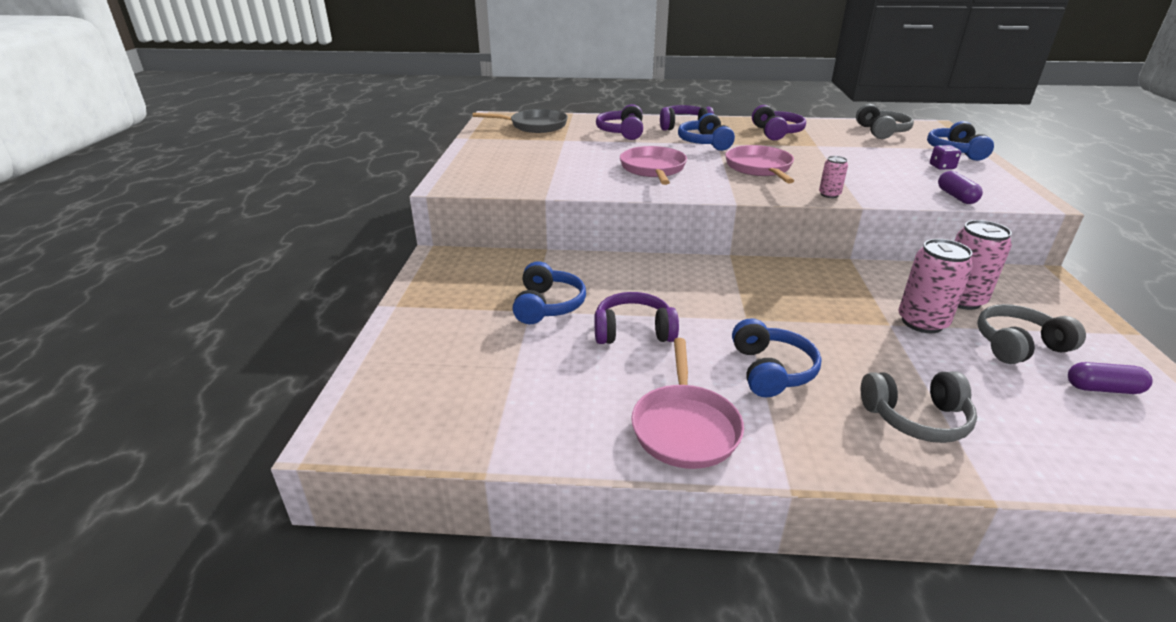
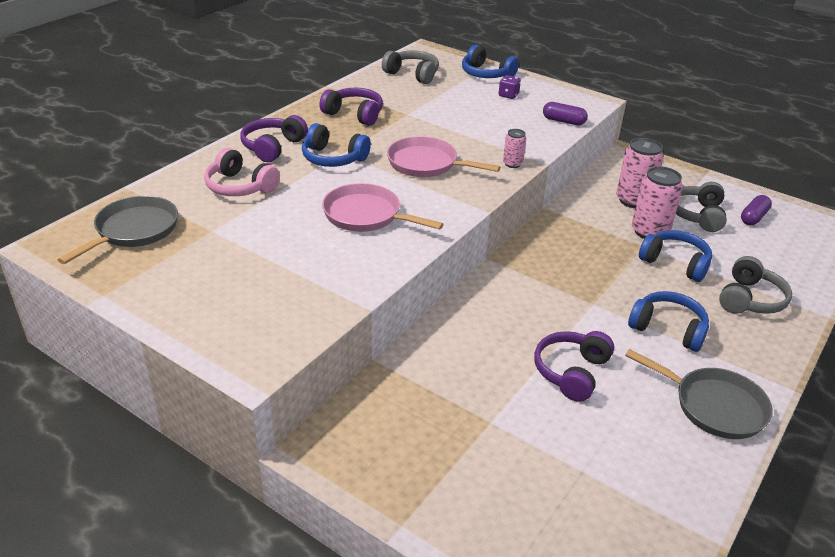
camera: 60 degrees left, 5 degrees up
blue headphones [513,261,586,324] -> blue headphones moved to [639,230,712,282]
purple headphones [596,104,643,140] -> pink headphones [204,148,280,196]
pink pan [631,338,744,469] -> grey pan [625,349,773,439]

